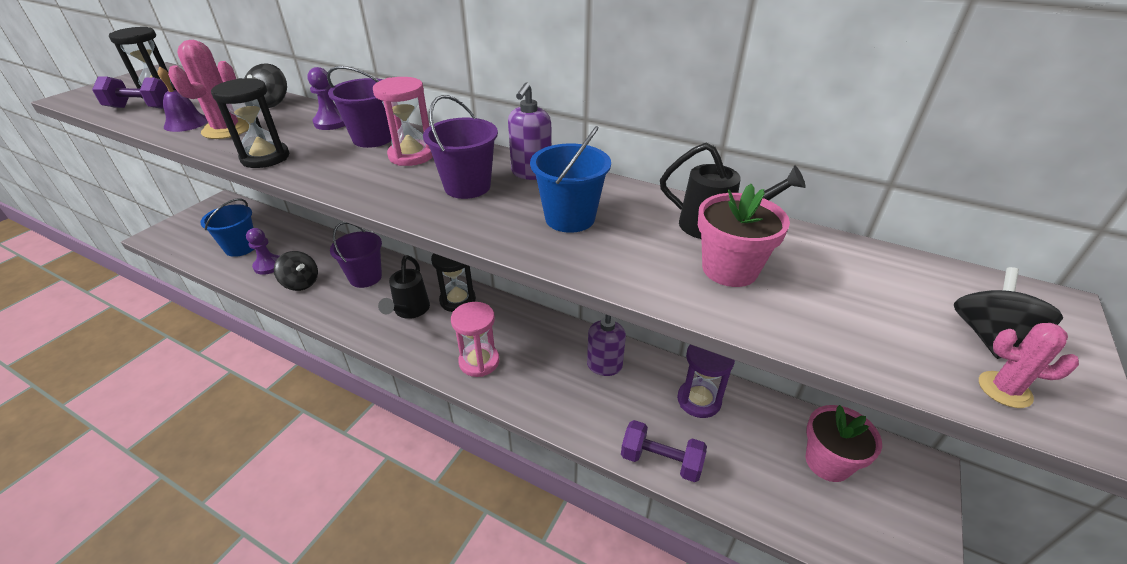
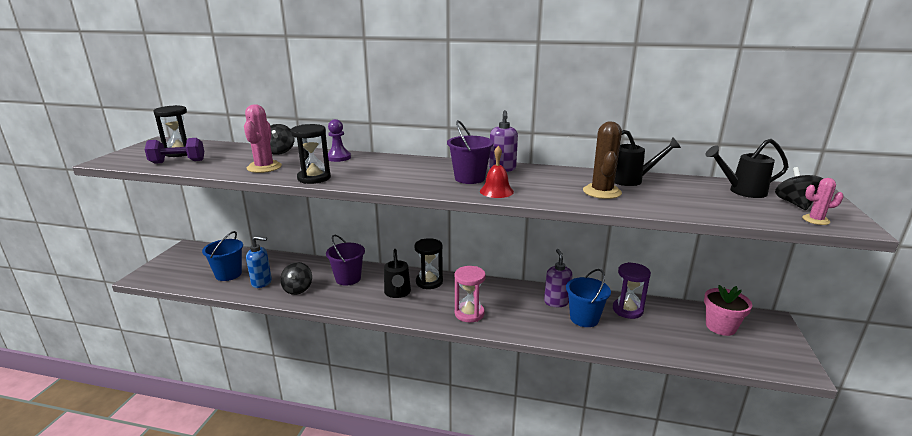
camera: 15 degrees left, 15 degrees down
purple bell [158,67,208,132] -> none
purple pawn [246,228,280,275] -> blue soap dispenser [246,236,272,288]
black spinning top [274,251,318,291] -> black spinning top turned 75 degrees clockwise [280,262,312,295]
purple bucket [327,66,392,148] -> none
pink hourglass [373,77,433,166] -> none
blue bucket [530,126,611,233] -> blue bucket moved to [566,269,611,327]
purple dumbbell [621,420,707,482] -> none
pink flower pot [698,184,790,287] -> none
none -> red bell [480,146,514,198]
none -> brown cactus [583,121,622,199]
none -> black watering can [705,139,789,198]

